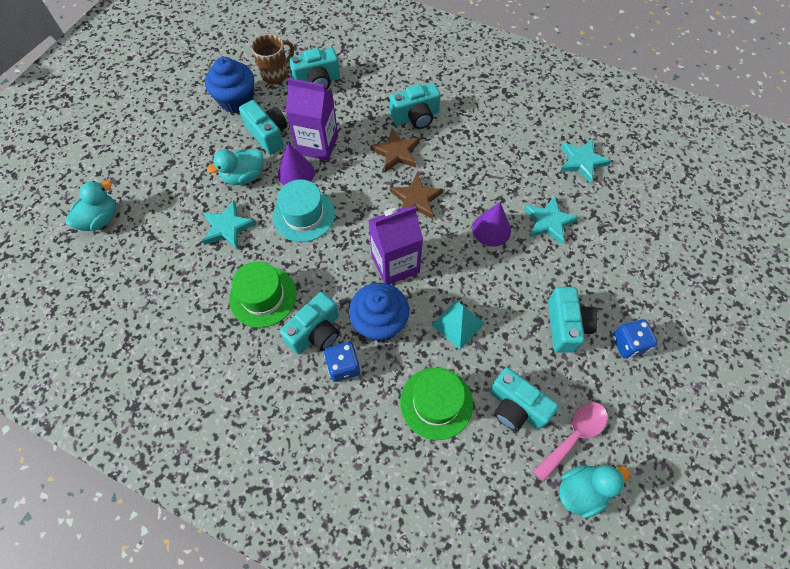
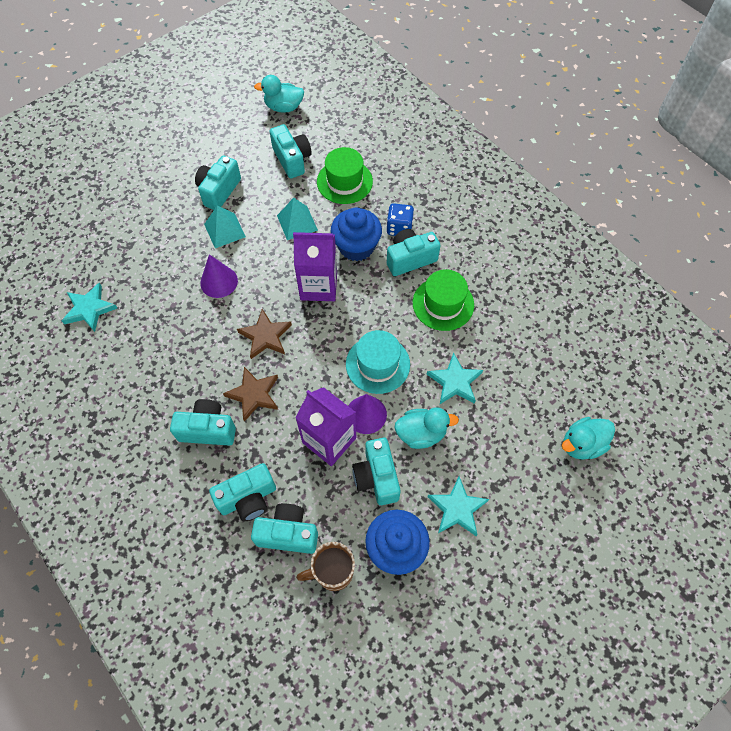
camera: 155 degrees left, 0 degrees up
turquoise star [524,196,579,245] -> turquoise star moved to [427,477,489,536]
pink spoon [533,402,607,482] -> none
blue dice [612,319,658,359] -> none
none -> turquoise pyramid [204,206,246,248]
none -> turquoise camera [209,463,276,522]

